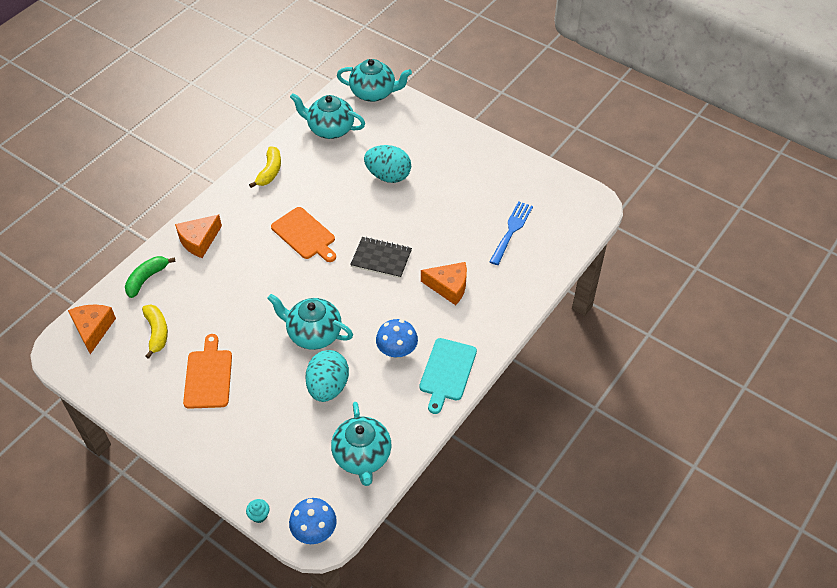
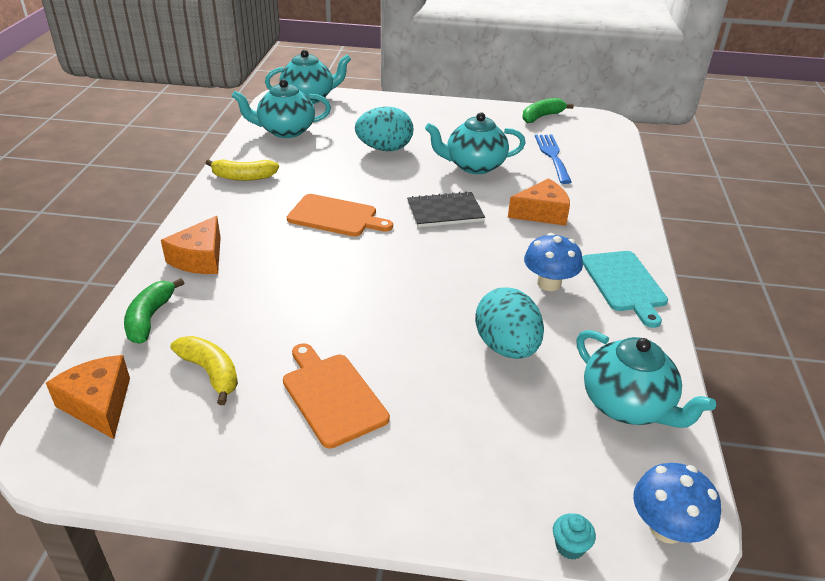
camera: 30 degrees left, 15 degrees down
yellow banana [249,146,281,188] -> yellow banana turned 105 degrees clockwise [206,159,279,181]
turquoise teapot [267,294,353,350] -> turquoise teapot moved to [425,112,525,174]
none -> green banana [522,98,574,123]

